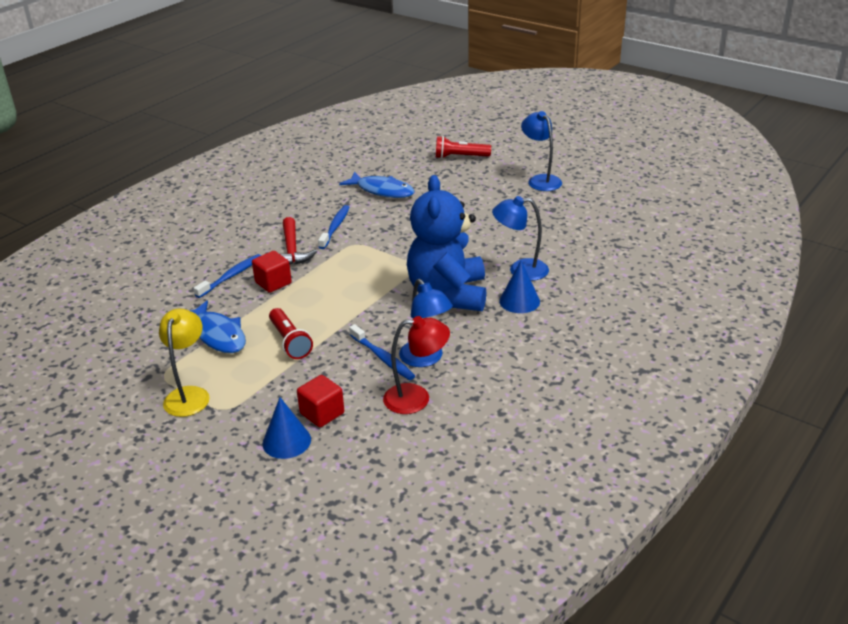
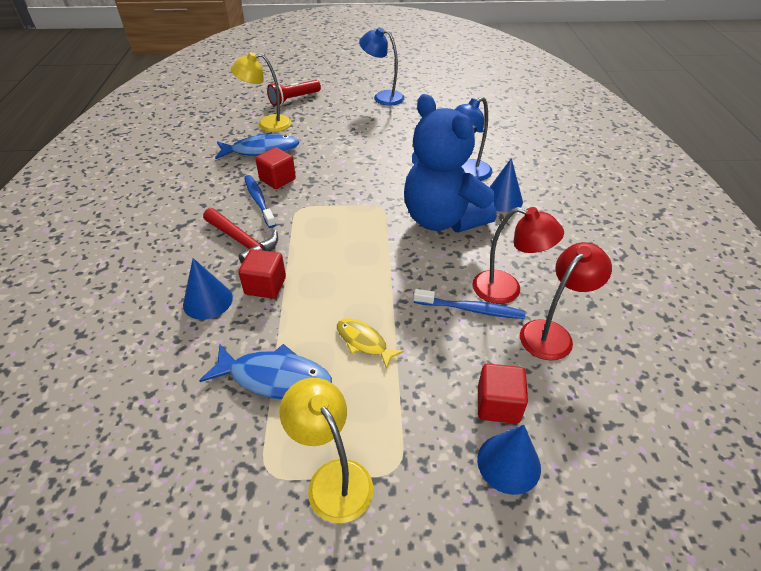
camera: 40 degrees left, 10 degrees up
blue toothbrush [193,254,261,298] -> blue cone [183,258,233,320]
red flashlight [269,308,313,359] -> yellow fish [337,318,404,369]
blue lamp [399,279,453,367] -> red lamp [473,207,564,304]
none -> yellow lamp [231,52,292,132]
none -> red cube [255,147,296,189]

